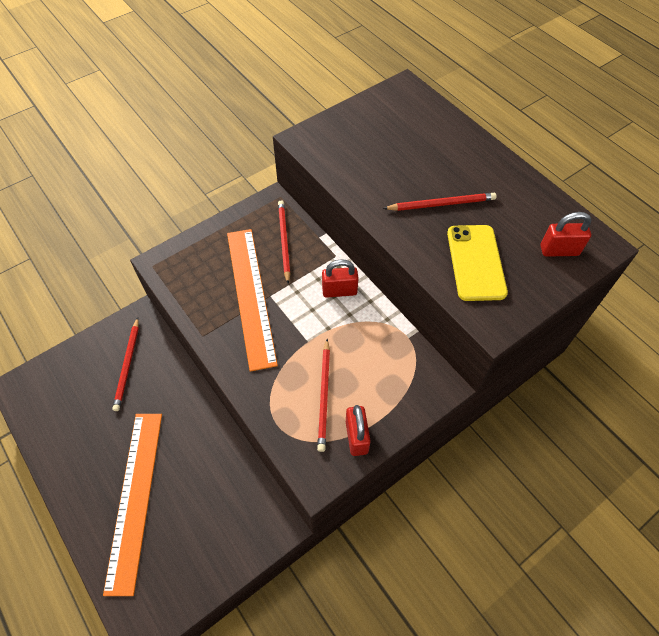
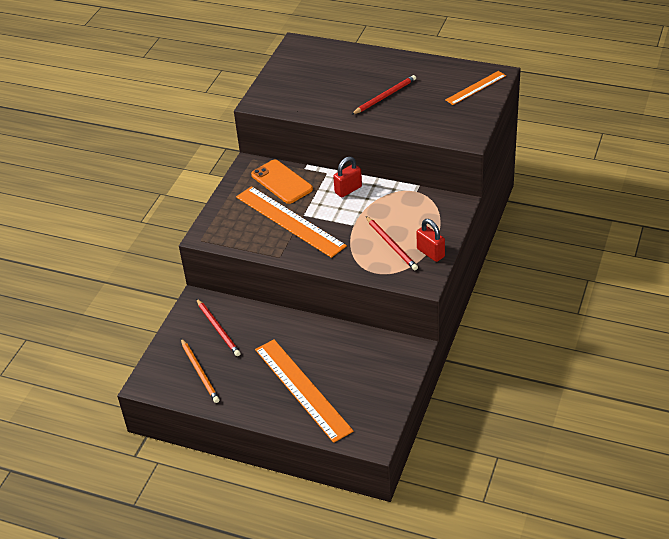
camera: 30 degrees left, 15 degrees down
red pencil [278,201,290,284] -> orange phone [251,160,313,204]
yellow phone [447,225,508,301] -> none
red padlock [540,212,591,257] -> orange ruler [445,71,506,105]
none -> orange pencil [181,338,220,403]

